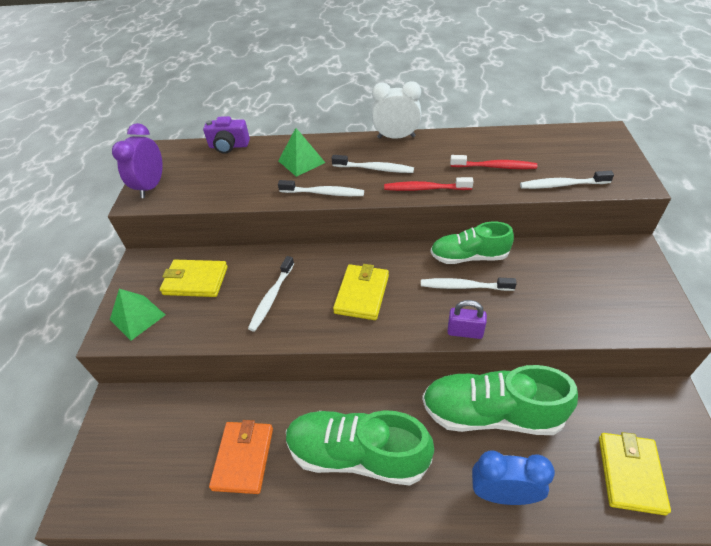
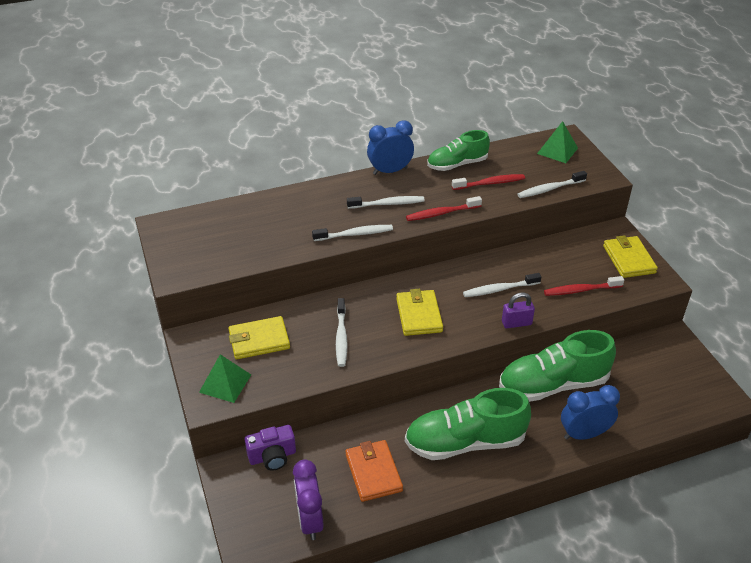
camera: 25 degrees left, 5 degrees down
purple clock [112,123,163,198] -> purple clock moved to [293,459,324,540]
purple camera [203,116,250,154] -> purple camera moved to [245,425,296,471]
green pyramid [278,128,326,177] -> green pyramid moved to [537,121,578,163]
white clock [372,81,421,139] -> blue clock [367,120,414,175]
green shoe [430,222,514,264] -> green shoe moved to [427,130,490,171]
yellow wallet [599,432,671,515] -> yellow wallet moved to [603,235,658,278]
none -> red toothbrush [544,276,624,296]

